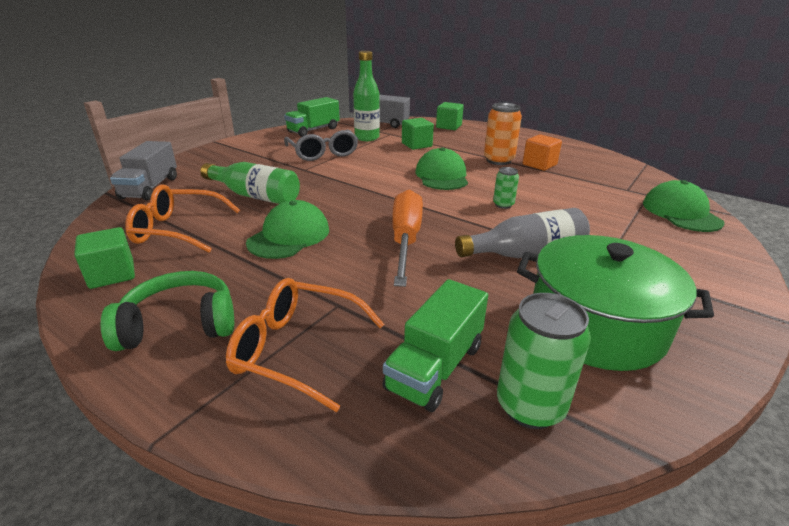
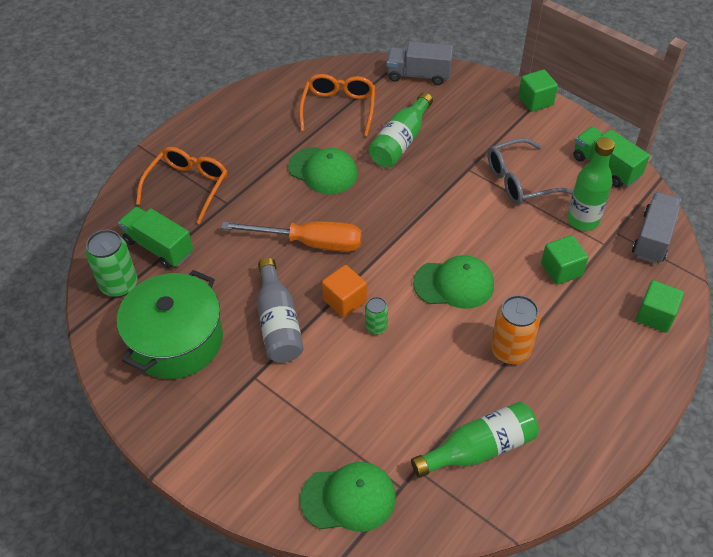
camera: 95 degrees right, 20 degrees up
green cube [74,227,135,289] -> green cube moved to [518,70,558,112]
green headphones [101,271,234,351] -> none
orange cube [523,134,562,171] -> orange cube moved to [322,265,367,318]
none -> green bottle [411,402,539,478]

